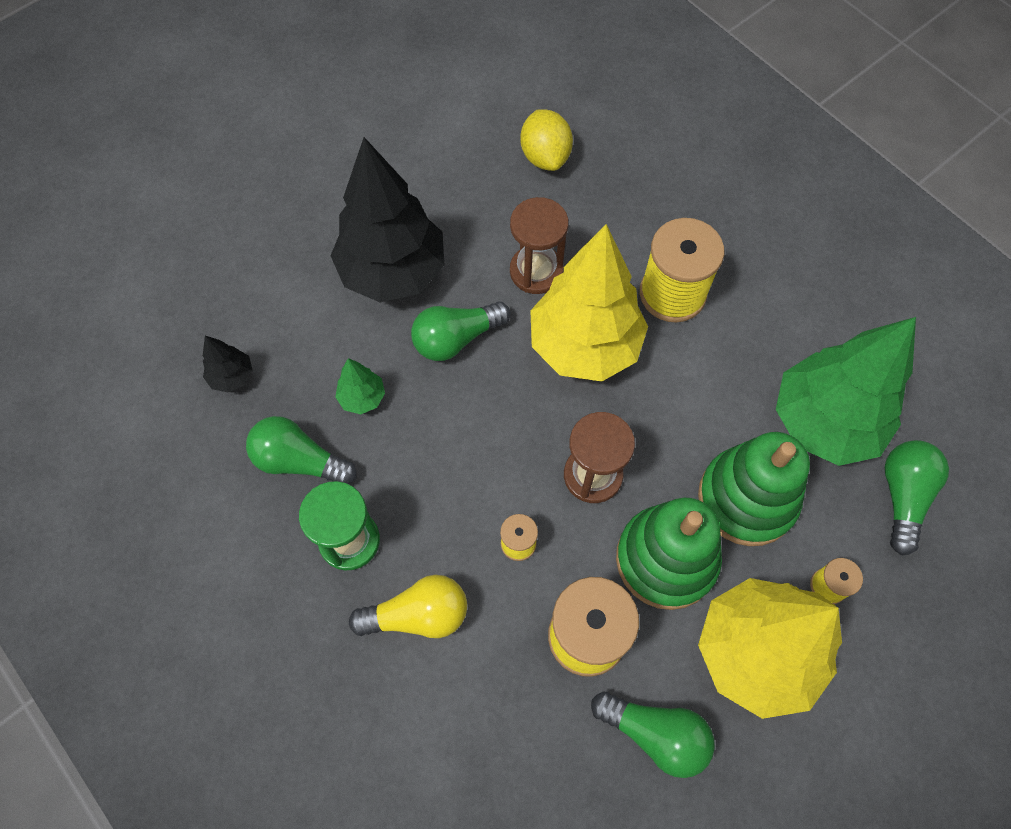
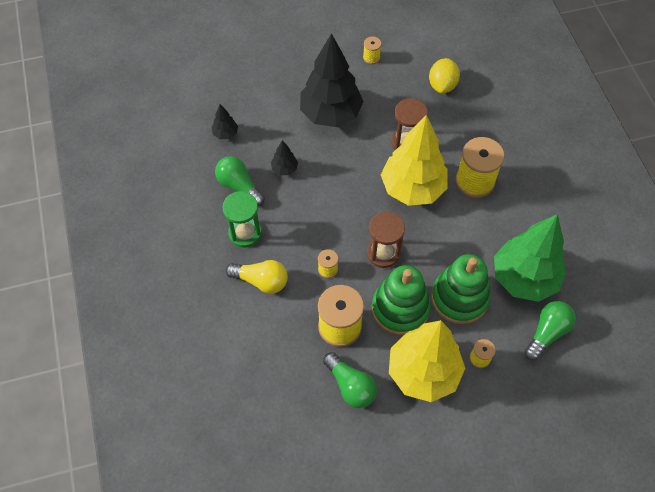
camera: 25 degrees right, 5 degrees down
green tree [335,358,385,414] -> black tree [271,140,298,175]
green light bulb [411,302,511,361] -> none
none -> yellow spool [363,36,381,64]

